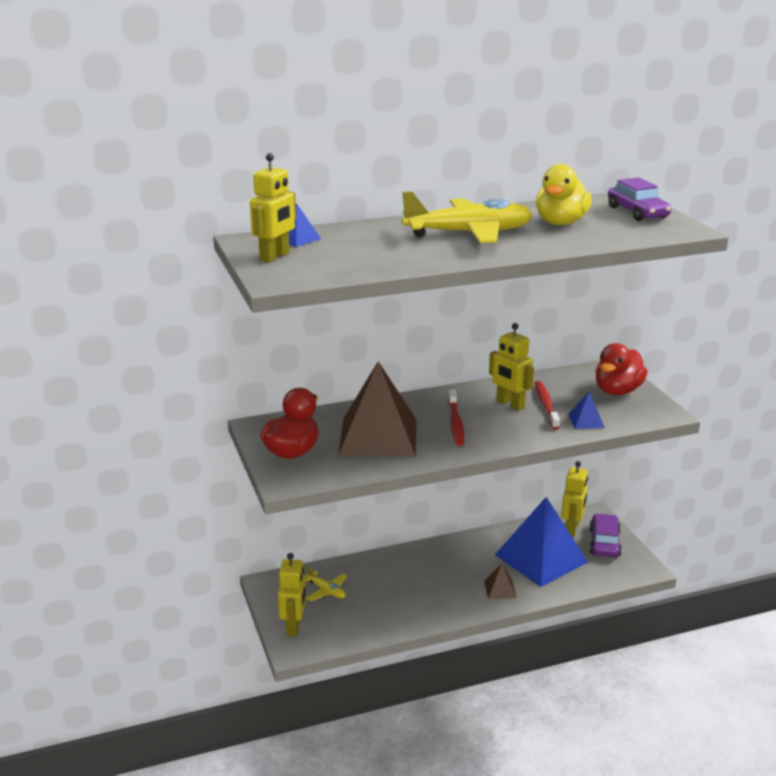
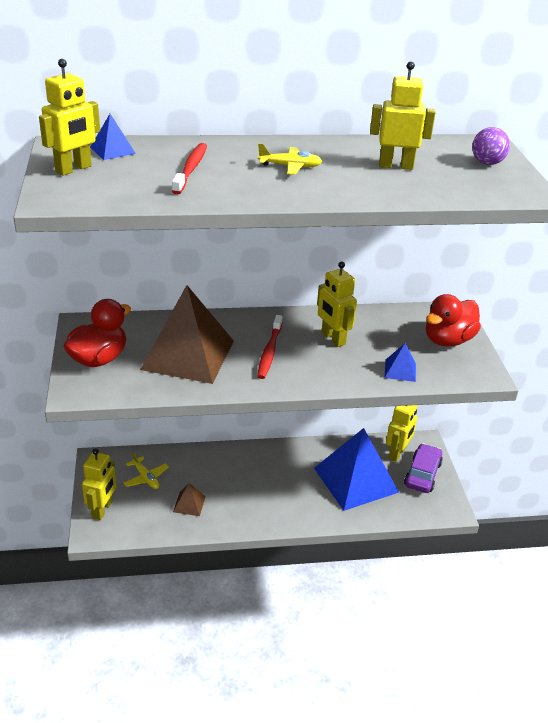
camera: 10 degrees right, 10 degrees up
yellow plane [402,191,533,243] -> yellow plane [258,143,322,175], size x0.46
brown pyramid [484,564,517,599] -> brown pyramid moved to [173,483,206,516]
red toothbrush [535,381,560,429] -> red toothbrush moved to [172,143,207,194]
yellow duck [536,164,592,225] -> yellow robot [370,61,436,170]
purple car [608,177,672,221] -> purple ball [472,127,510,165]

